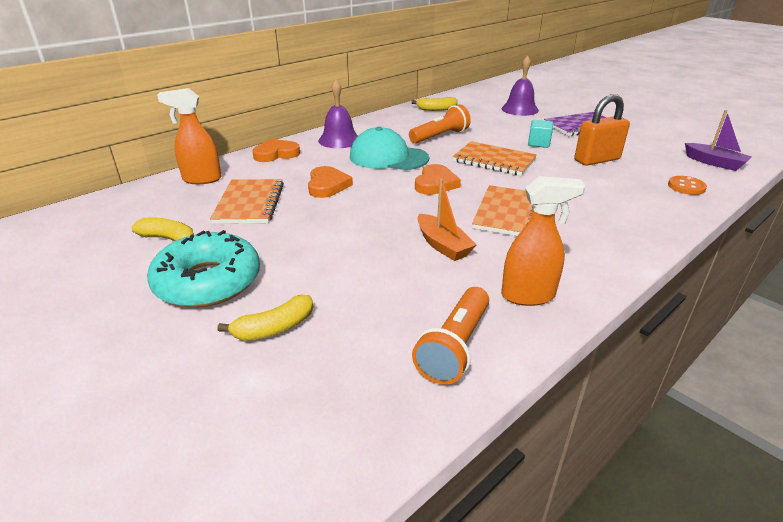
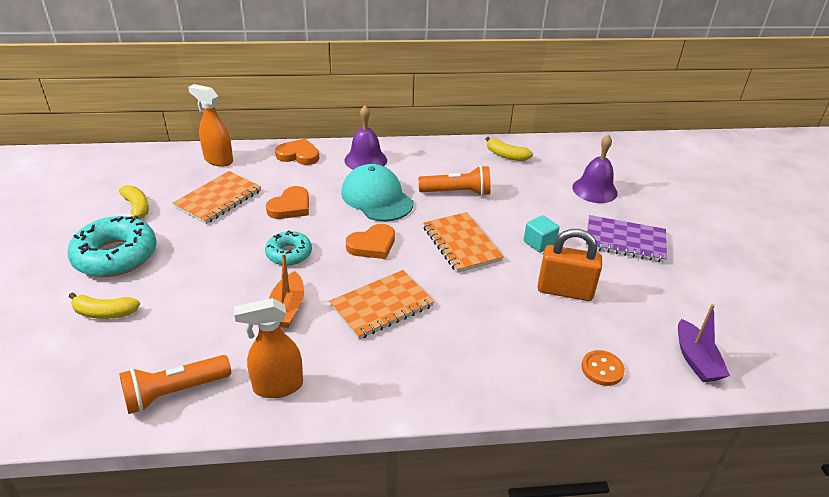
camera: 35 degrees right, 5 degrees up
orange spray bottle [501,176,586,306] -> orange spray bottle turned 135 degrees clockwise [234,298,303,398]
none -> turquoise donut [265,230,312,265]

